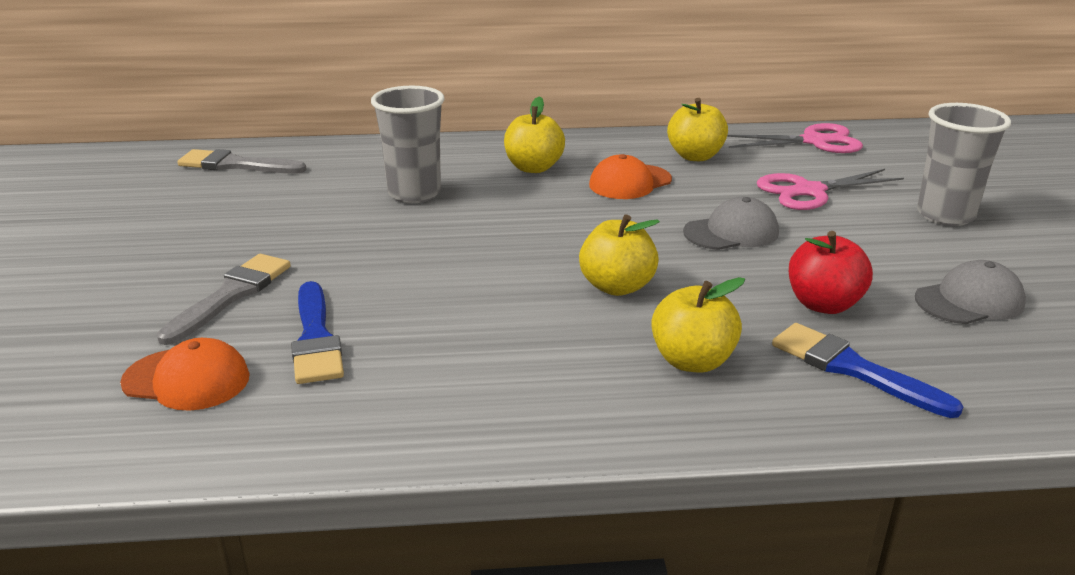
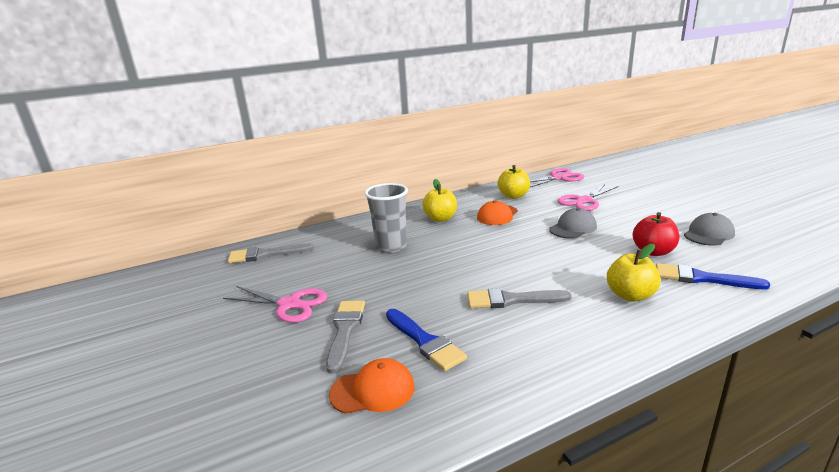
camera: 20 degrees left, 5 degrees down
yellow apple [579,214,660,296] -> none
grey cup [917,103,1011,226] -> none
none -> pink scissors [223,286,327,323]
none -> grey brush [467,288,572,308]

